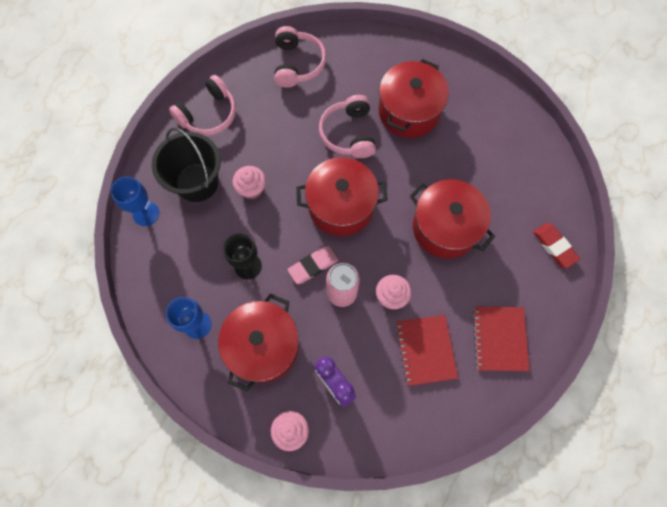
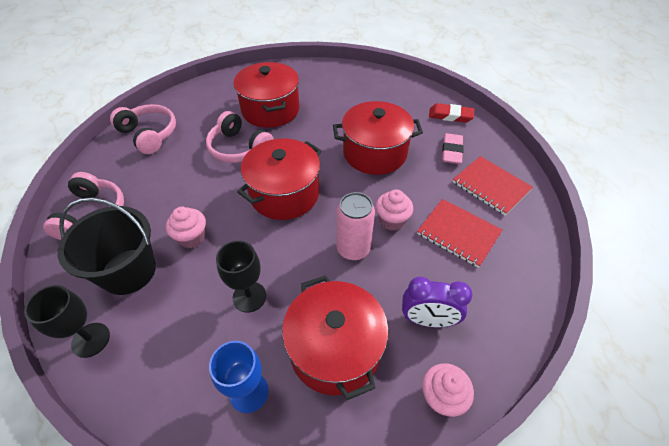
camera: 45 degrees left, 20 degrees down
blue goblet [111,176,159,226] -> black goblet [24,285,110,358]
pink eraser [287,246,338,284] -> pink eraser moved to [442,133,464,164]

